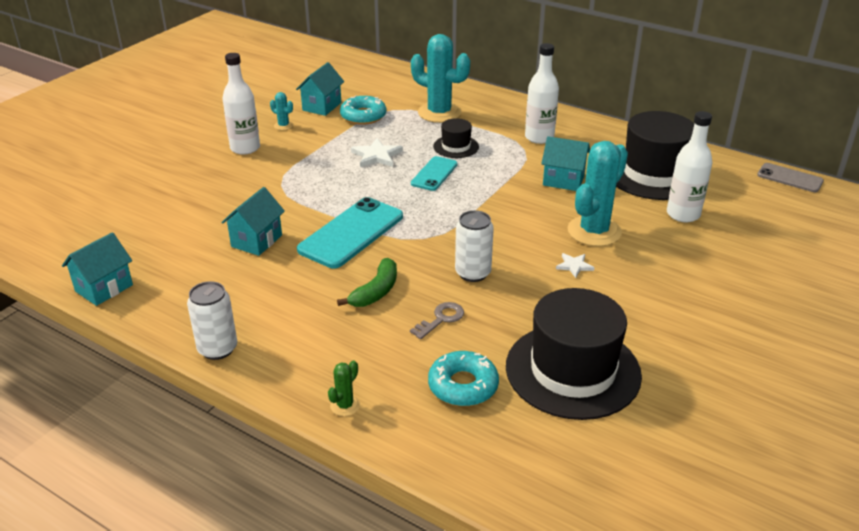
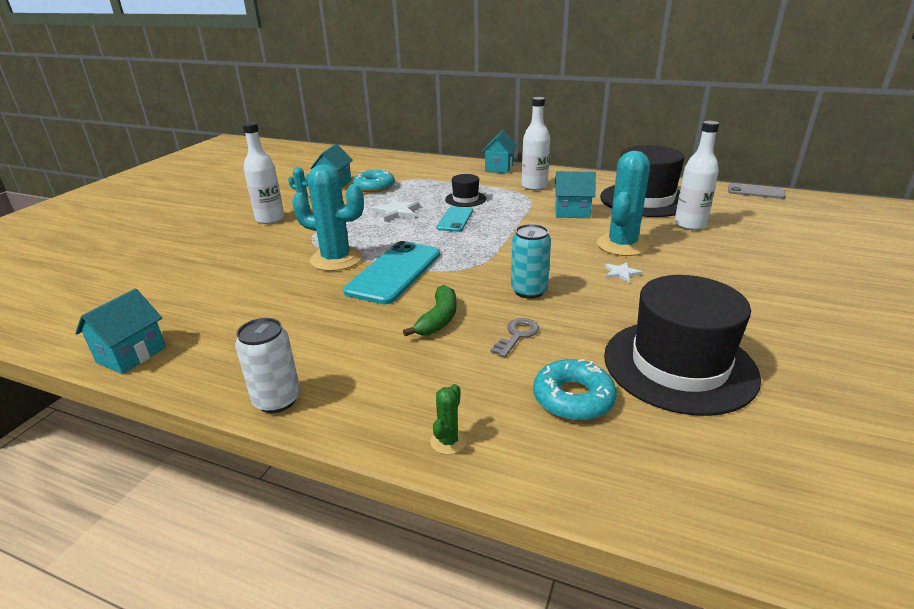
camera: 10 degrees left, 5 degrees down
turquoise house [221,187,285,256] -> turquoise house moved to [481,130,517,173]
turquoise cactus [411,34,470,123] -> turquoise cactus moved to [292,164,364,271]
white can [455,210,494,282] -> turquoise can [511,224,551,299]

